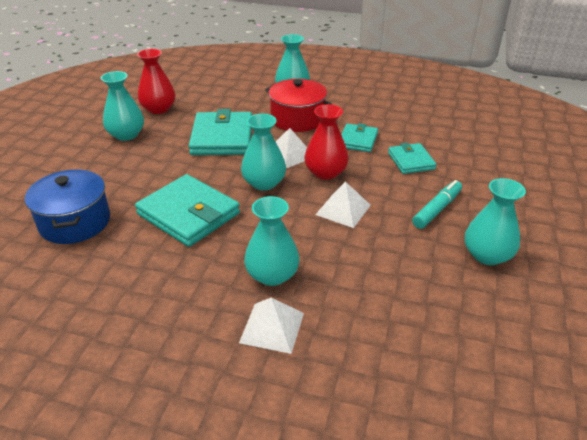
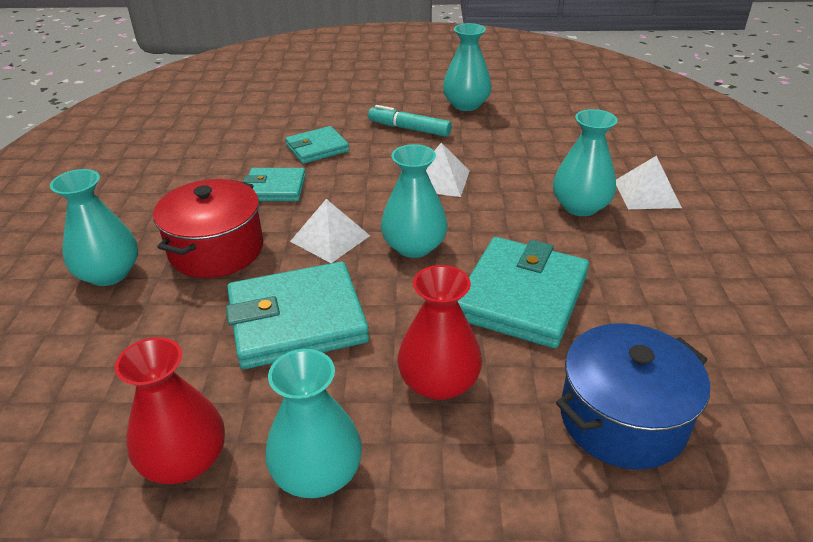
camera: 105 degrees left, 0 degrees up
red vase [305,104,349,180] -> red vase moved to [398,265,482,400]

